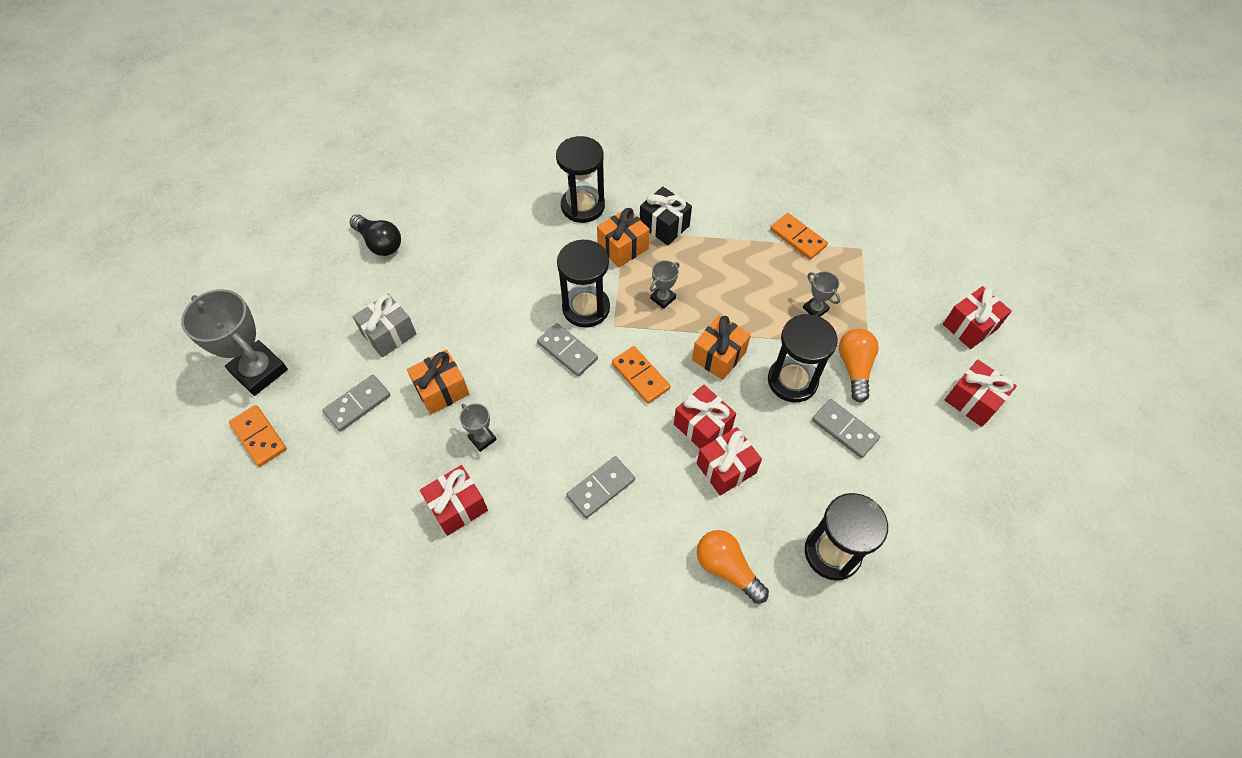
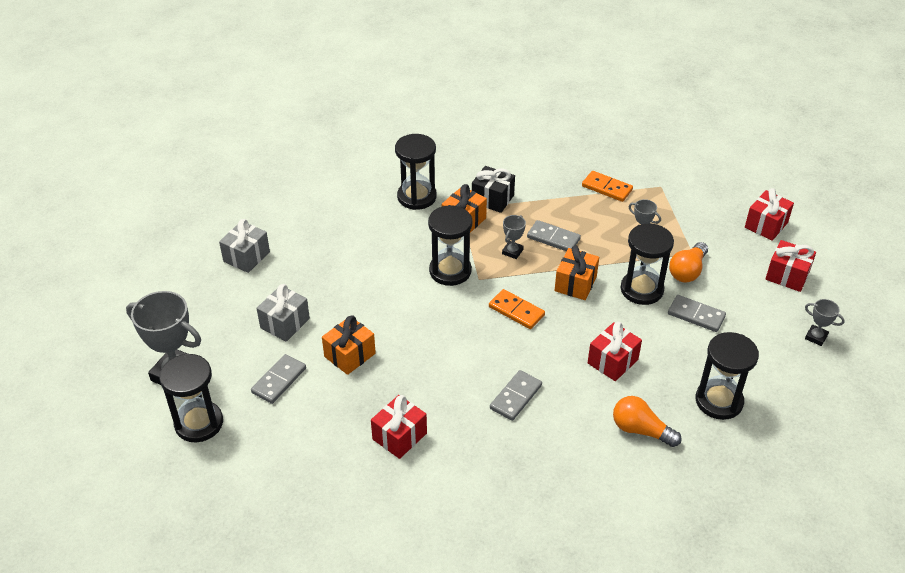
camera: 15 degrees left, 15 degrees down
orange domino [229,405,287,467] -> black hourglass [159,354,223,442]
black light bulb [349,214,401,256] -> grey gift [219,219,270,273]
grey trophy [460,403,497,452] -> grey trophy moved to [805,299,845,346]
grey domino [537,323,598,376] -> grey domino moved to [527,220,581,251]
red gift [674,385,736,448] -> none
orange light bulb [839,329,879,403] -> orange light bulb turned 135 degrees counterclockwise [669,242,708,283]

